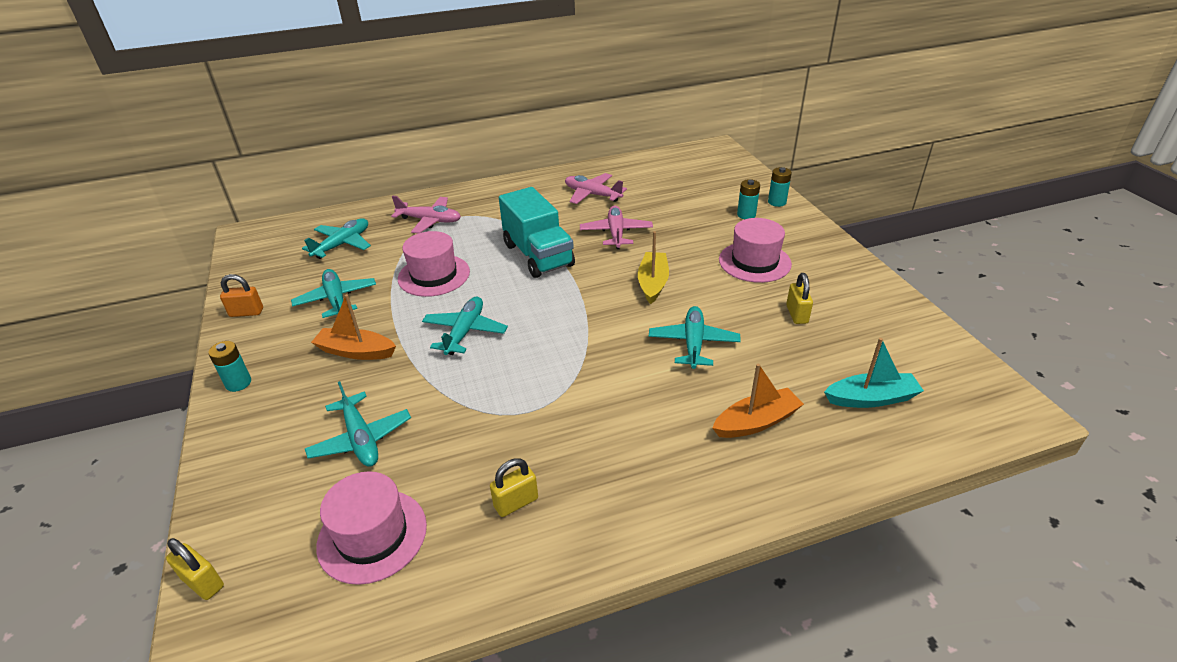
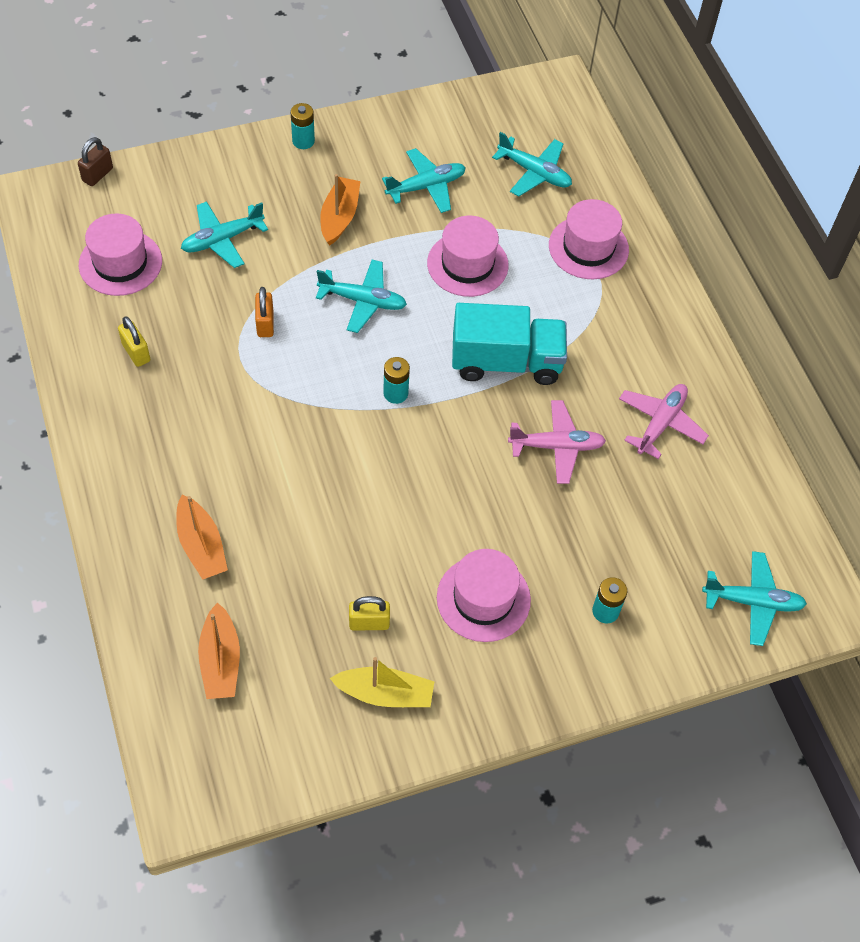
camera: 85 degrees right, 20 degrees up
yellow padlock [166,538,224,600] -> brown padlock [78,137,113,186]
orange padlock [220,274,263,317] -> orange padlock moved to [255,287,274,337]
pink plane [391,196,461,233] -> pink hat [549,199,629,280]
turquoise truck [499,187,575,278] -> turquoise truck turned 150 degrees counterclockwise [452,303,567,385]
yellow boat [638,231,669,304] -> yellow boat moved to [330,657,434,707]
turquoise plane [649,306,741,369] -> turquoise plane moved to [702,551,807,646]
turquoise battery [768,167,792,207] -> turquoise battery moved to [383,357,410,404]
turquoise boat [824,338,924,408] -> orange boat [198,602,240,699]

